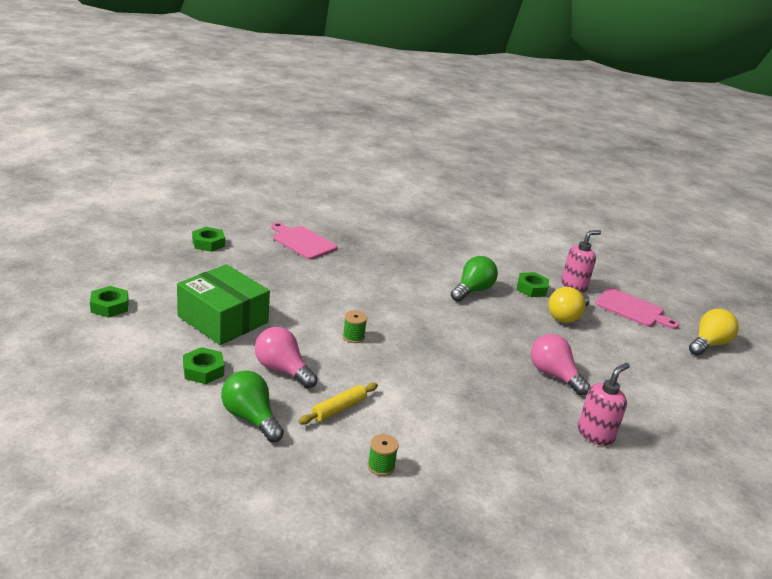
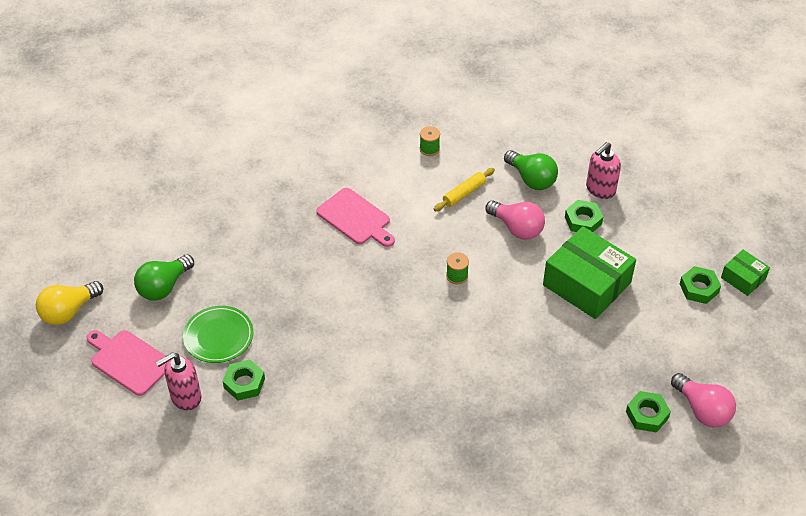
camera: 175 degrees left, 20 degrees up
pink cutting board [271,222,337,260] -> pink cutting board moved to [316,188,395,247]
green light bulb [451,256,498,302] -> green light bulb moved to [134,254,194,301]
pink light bulb [531,334,590,396] -> pink light bulb moved to [671,373,736,427]
yellow light bulb [548,287,590,323] -> green plate [183,306,253,363]
pink soap dispenser [578,363,630,446] -> pink soap dispenser moved to [586,142,621,199]
none -> green box [721,249,770,296]

